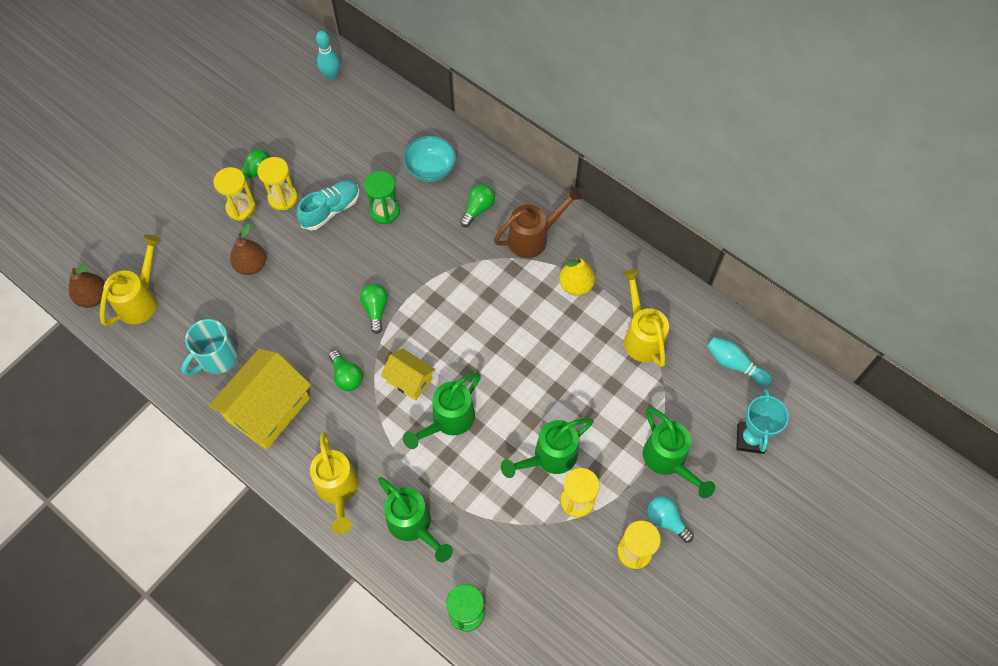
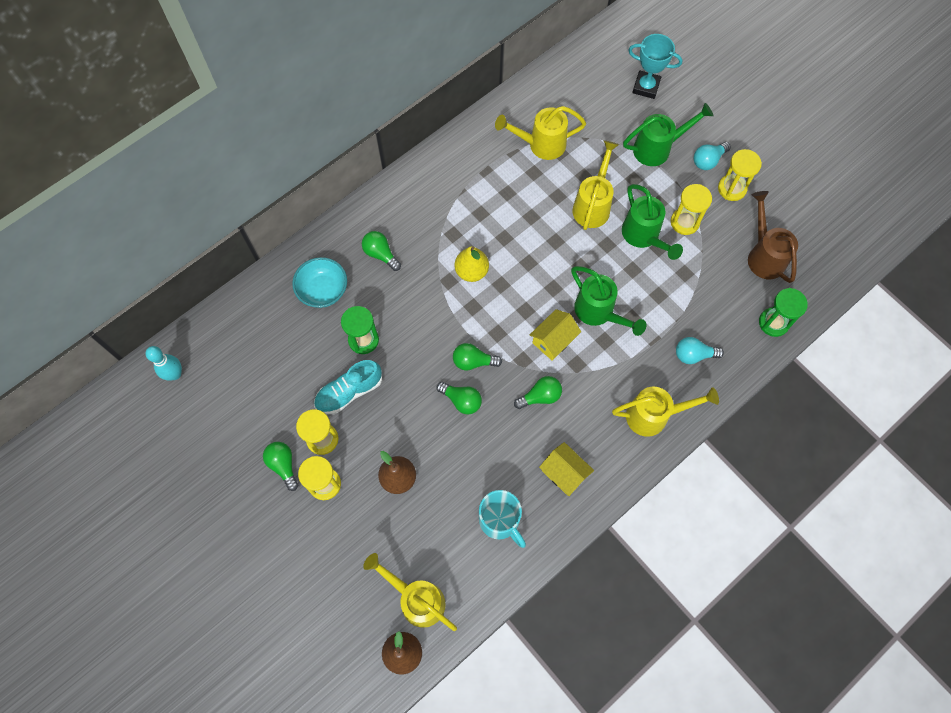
camera: 80 degrees left, 5 degrees up
yellow house [209,349,311,450] -> yellow house [539,442,594,496], size x0.55
turquoise shoe [297,180,360,231] -> turquoise shoe turned 90 degrees counterclockwise [314,360,382,414]
green watering can [378,477,453,562] -> turquoise light bulb [676,337,724,364]
brown watering can [494,186,583,258] -> brown watering can moved to [748,191,798,283]
yellow pear [559,257,595,296] -> yellow pear moved to [455,246,489,282]
turquoise bowling pin [707,337,773,386] -> none
none -> green light bulb [436,382,482,415]
none -> yellow watering can [572,140,619,230]

